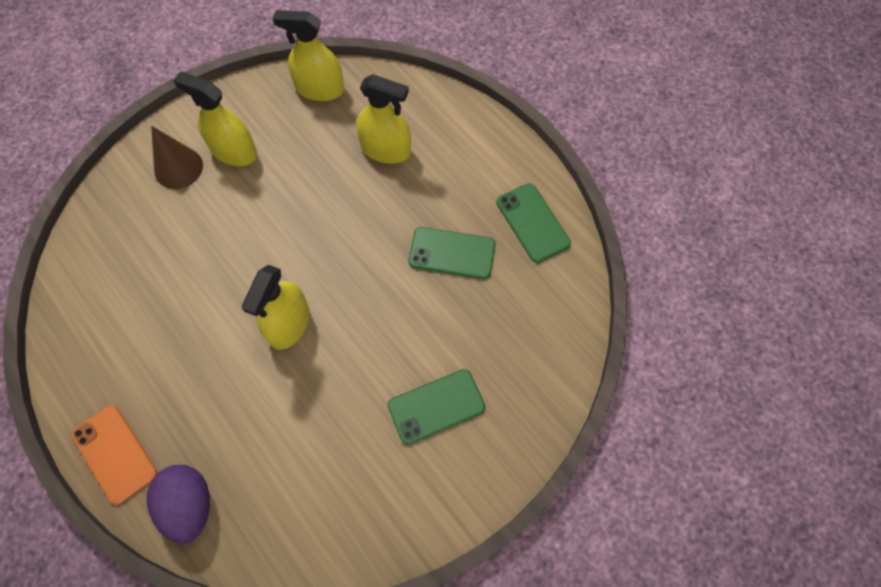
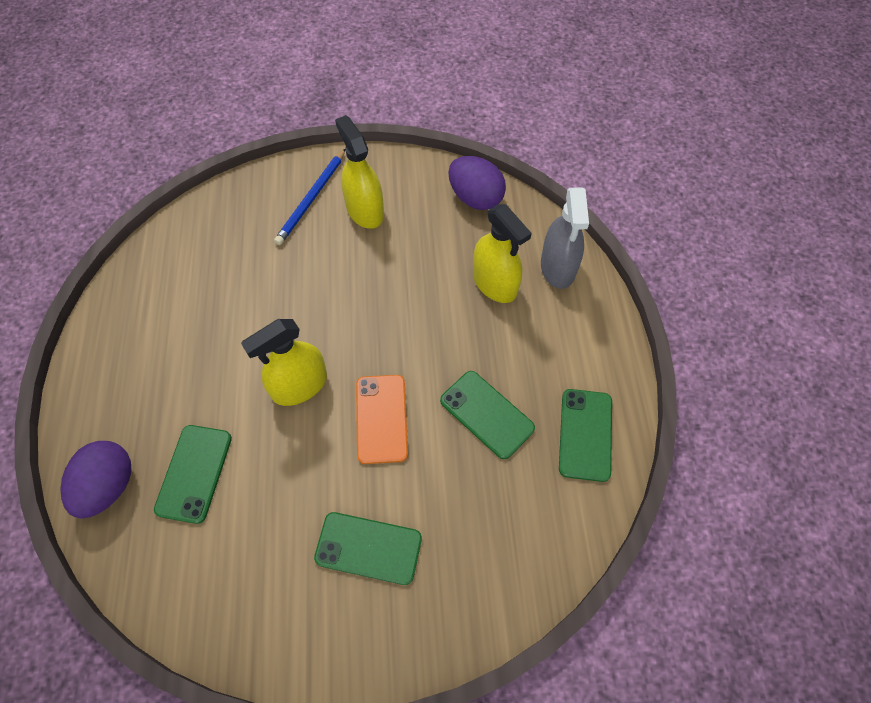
camera: 35 degrees right, 5 degrees down
orange phone [71,405,157,505] -> orange phone moved to [356,375,408,464]
brown cone [151,126,203,189] -> blue pencil [274,149,346,245]
yellow spray bottle [273,10,344,101] -> purple egg [448,156,506,210]
none -> green phone [154,425,232,524]
none -> grey spray bottle [541,188,589,289]

